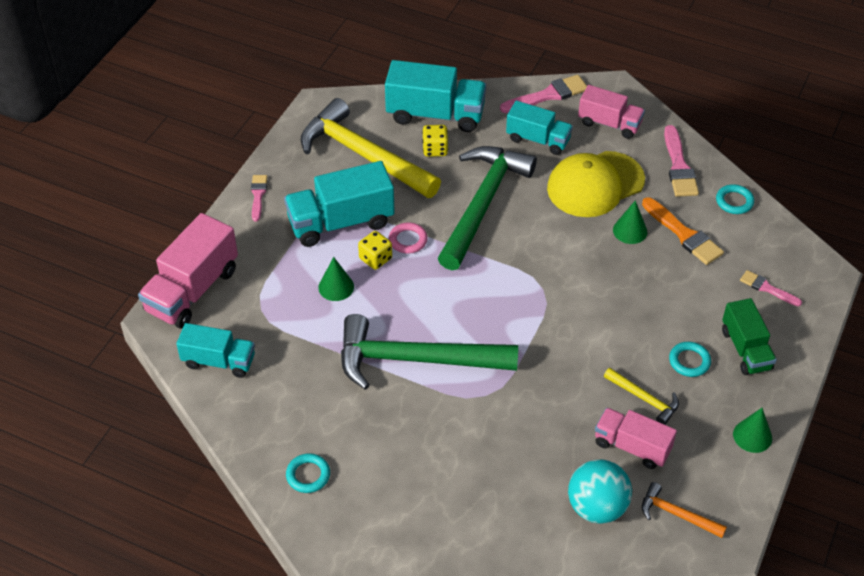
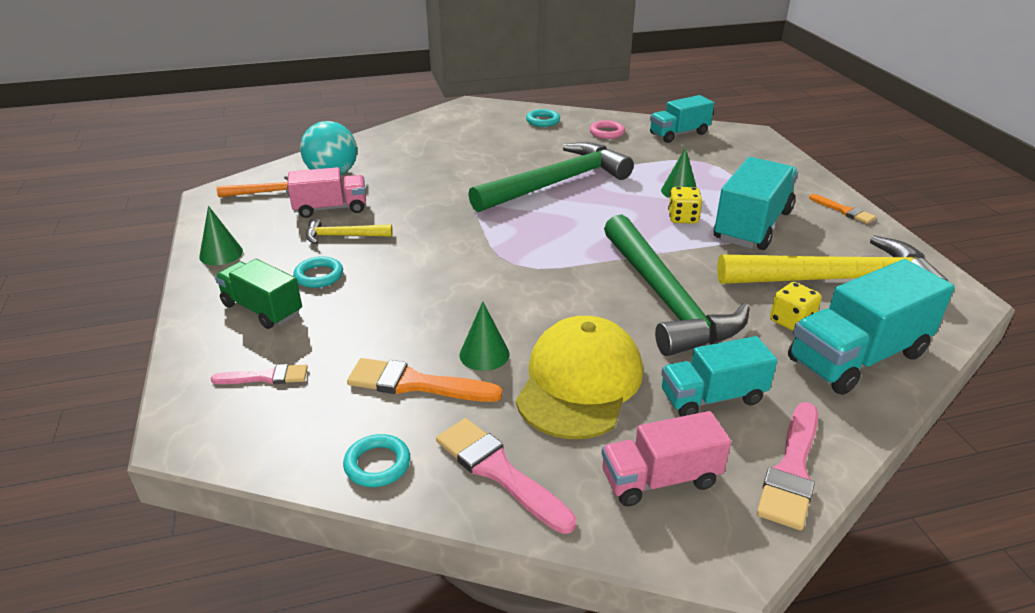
camera: 140 degrees right, 15 degrees down
pink truck [138,213,238,329] -> none
pink brush [251,175,267,221] -> orange brush [809,194,876,224]
pink ring [389,222,428,254] -> pink ring moved to [590,120,625,139]

